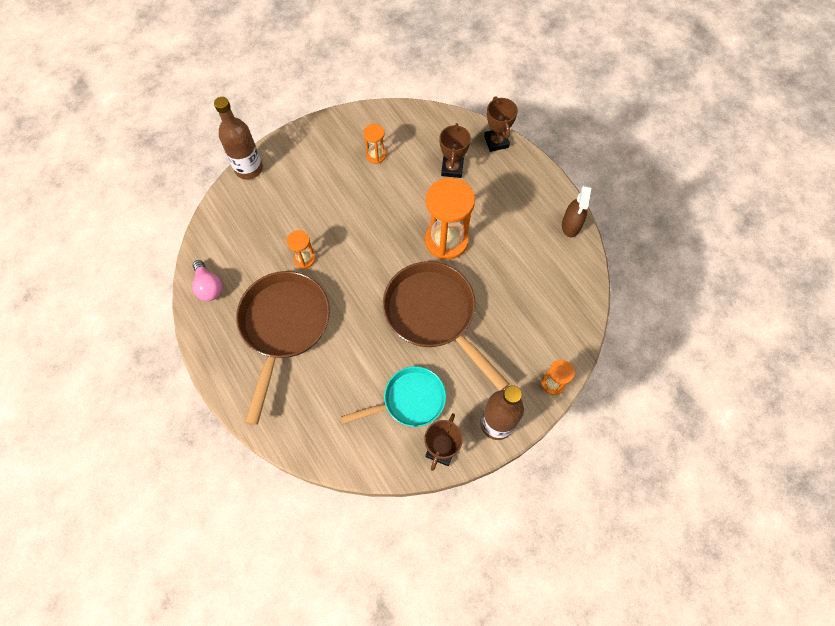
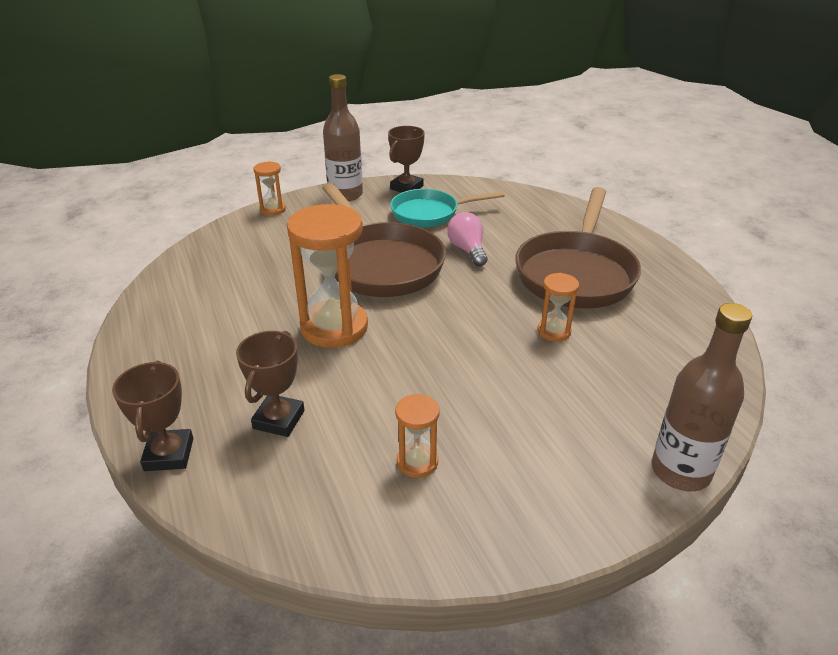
camera: 170 degrees left, 30 degrees down
pink light bulb [192,260,223,301] -> pink light bulb moved to [447,212,488,266]
brown spray bottle [562,185,591,237] -> none

